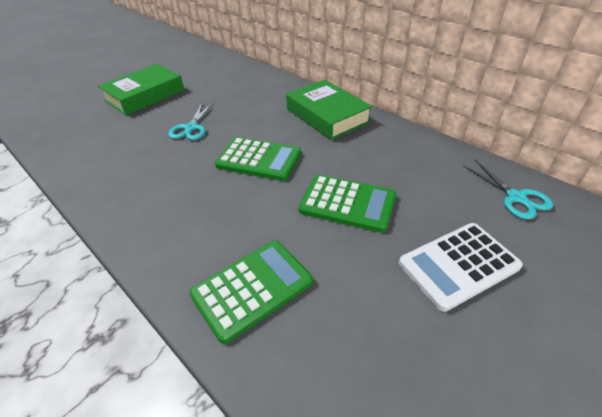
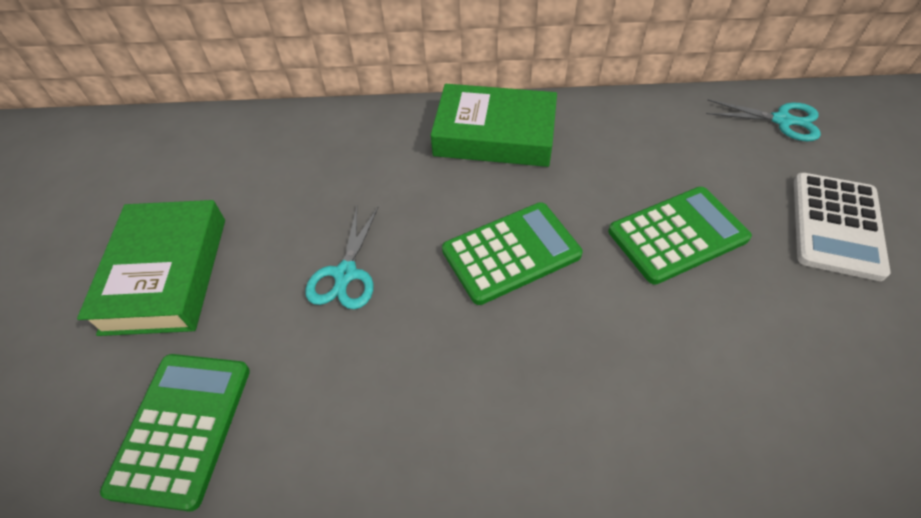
camera: 45 degrees left, 10 degrees up
turquoise scissors [168,103,213,140] -> turquoise scissors turned 45 degrees clockwise [305,206,379,309]
green calculator [189,240,313,344] -> green calculator moved to [100,354,250,511]

